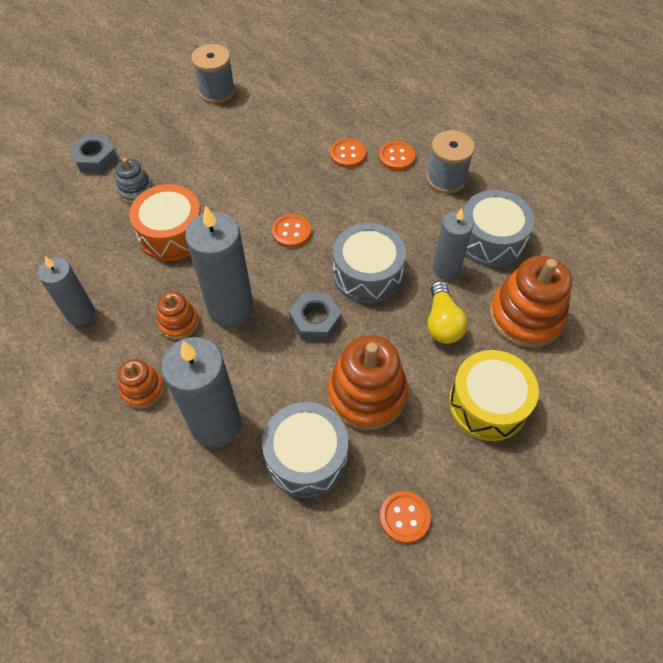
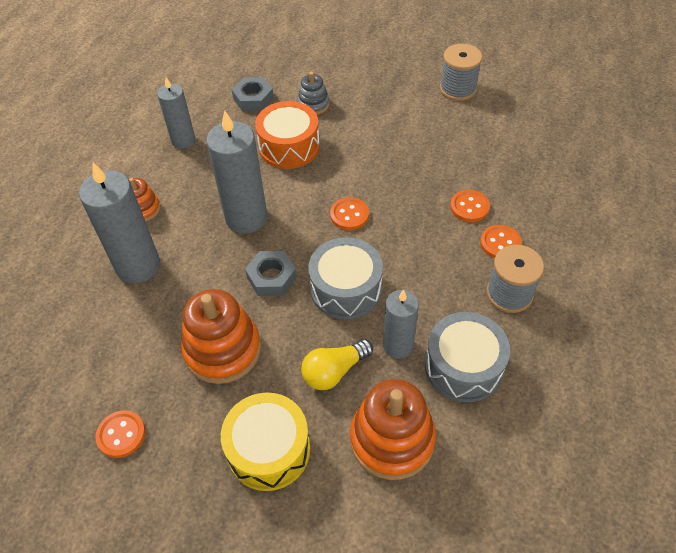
camera: 60 degrees right, 5 degrees down
grey nut [70,134,117,173] -> grey nut moved to [231,77,274,111]
orange stacking toy [157,291,199,340] -> none
grey drum [262,402,348,498] -> none

